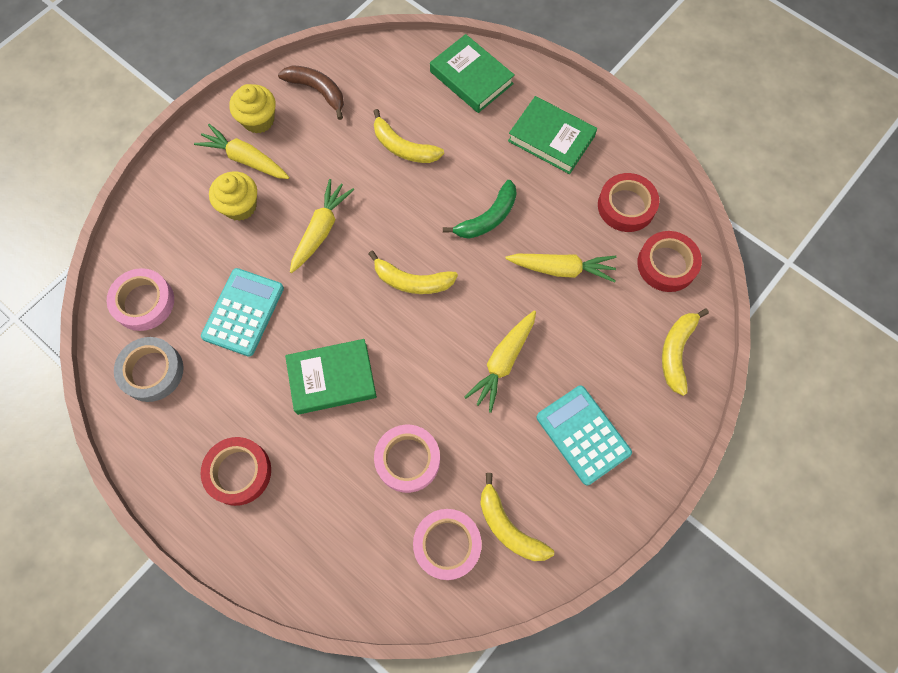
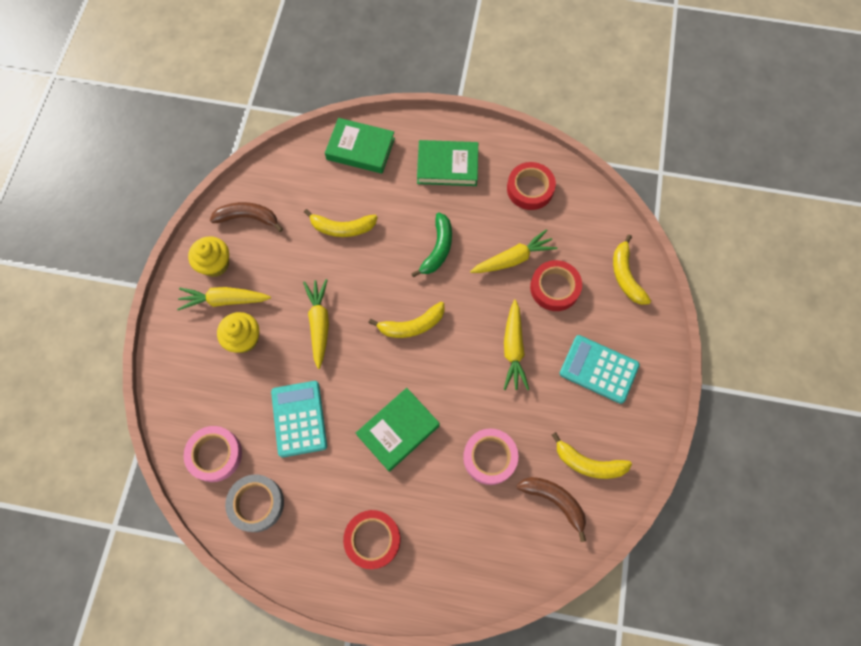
camera: 30 degrees left, 0 degrees up
pink tape [413,509,482,580] -> brown banana [517,477,586,542]
red tape [637,231,702,292] -> red tape moved to [530,260,582,311]

